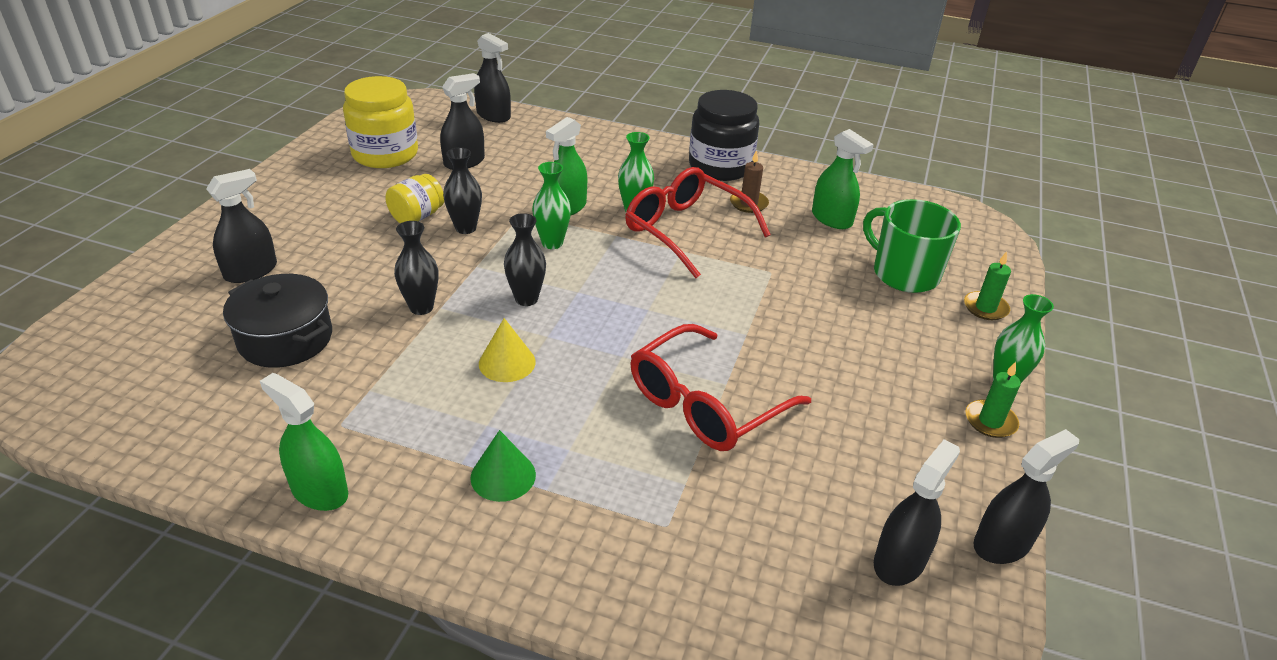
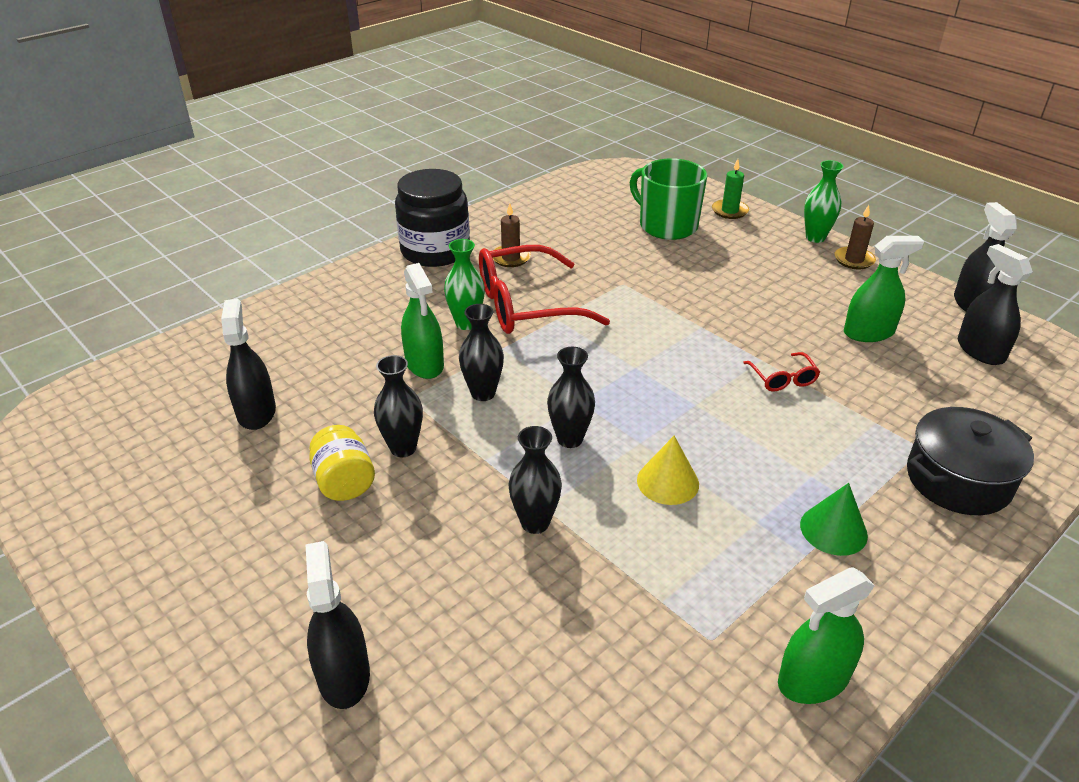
camera: 60 degrees left, 0 degrees up
black pot [223,274,332,368] -> black pot moved to [907,407,1034,515]
yellow jar [343,76,418,168] -> none
black spray bottle [474,33,511,123] -> none
green vase [532,162,571,249] -> black vase [459,304,504,401]
red glasses [631,324,811,451] -> red glasses [743,352,820,392], size x0.44
green spray bottle [812,129,874,229] -> green spray bottle moved to [844,236,924,342]
green mug [863,199,961,293] -> green mug turned 60 degrees clockwise [630,158,708,240]
green candle [966,362,1021,438] -> brown candle [835,205,876,269]

